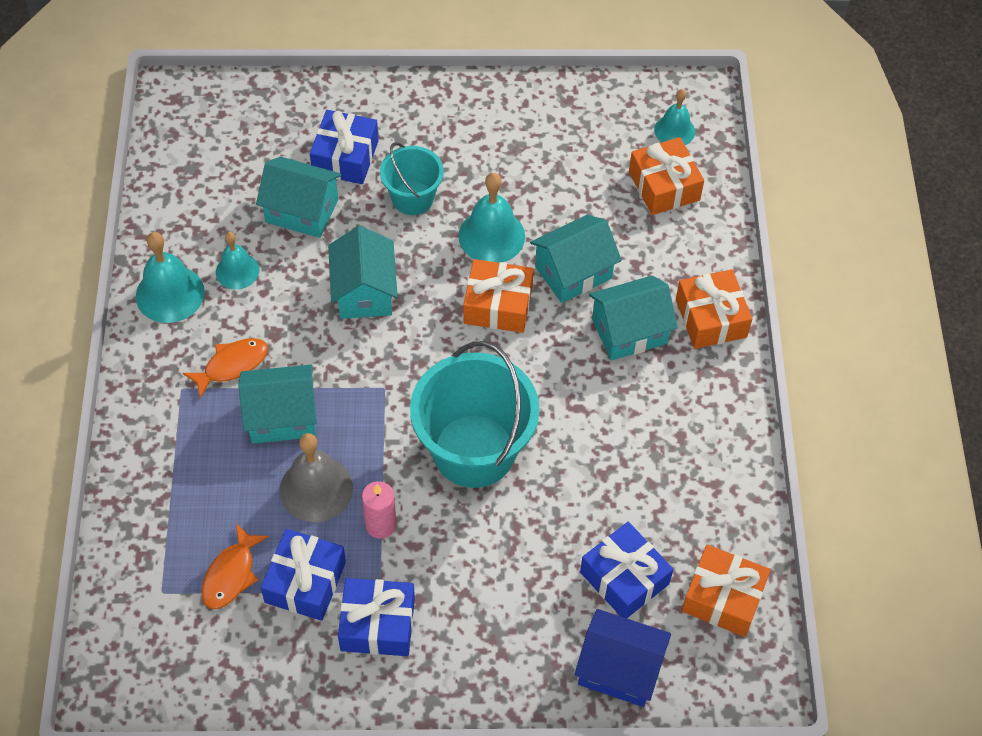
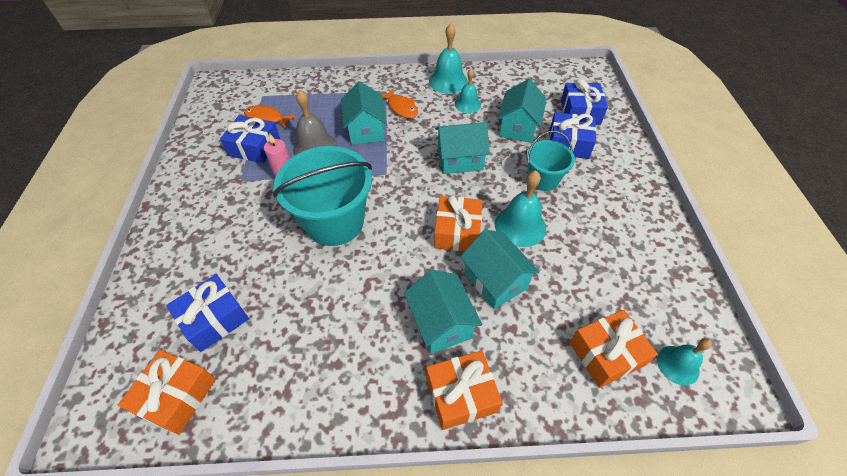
camera: 90 degrees right, 5 degrees down
blue gift [338,578,415,656] -> blue gift moved to [561,79,608,125]
blue house [574,609,671,707] -> none

